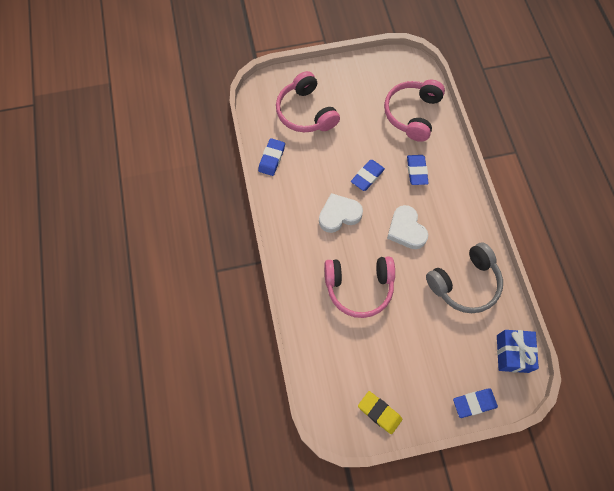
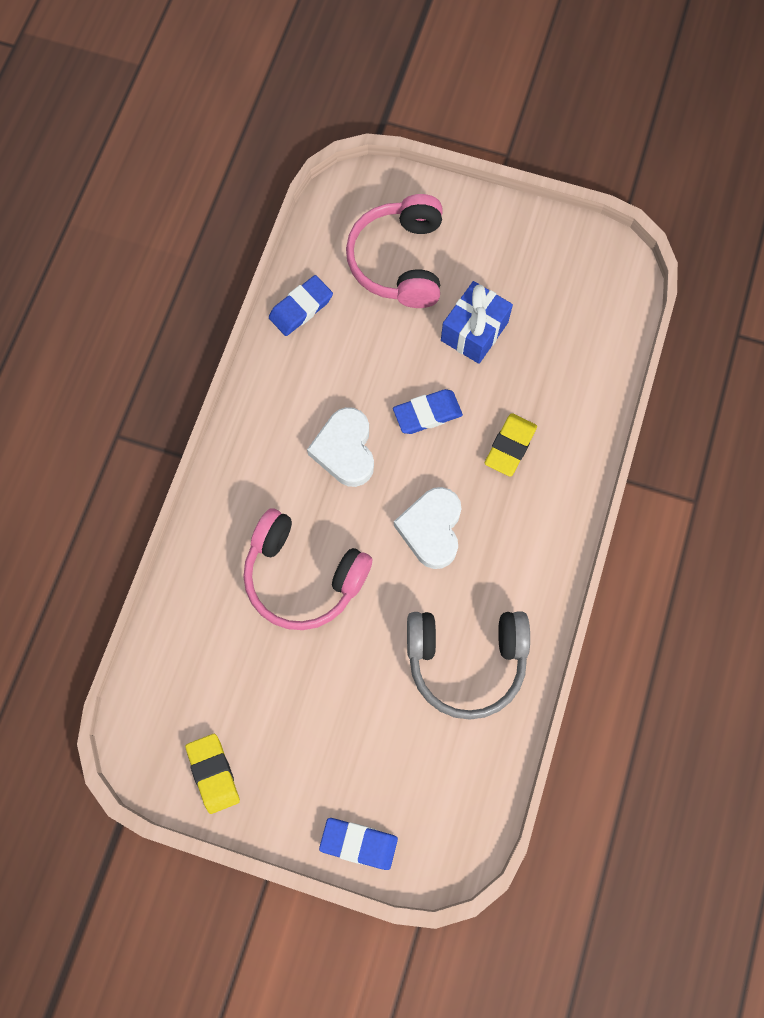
camera: 30 degrees right, 5 degrees up
white heart [319,193,363,233] -> white heart turned 105 degrees counterclockwise [307,407,374,487]
pink headphones [384,80,445,142] -> none
blue eraser [407,155,429,185] -> yellow eraser [485,413,537,477]
blue gift [497,330,539,373] -> blue gift moved to [441,281,513,364]

